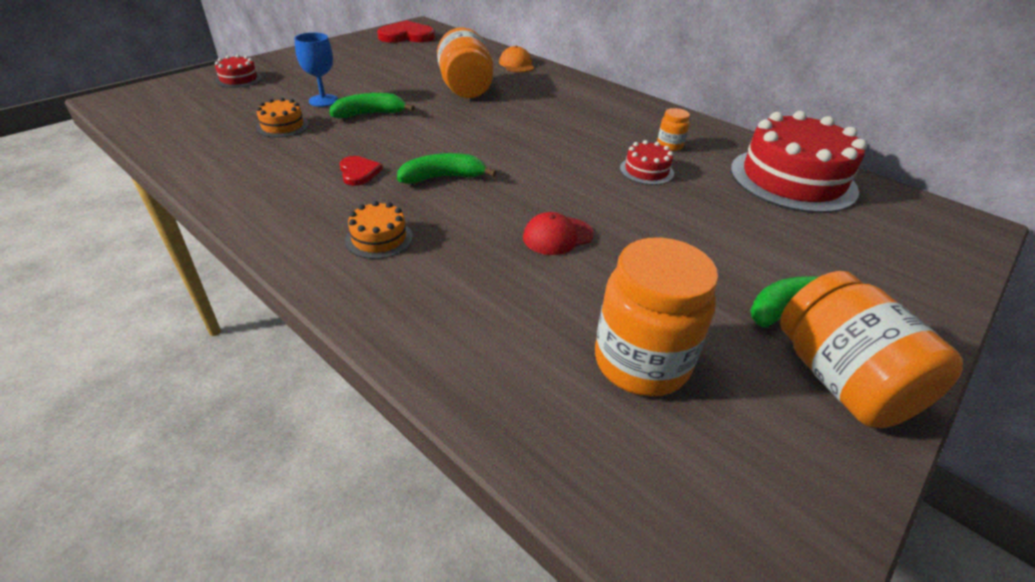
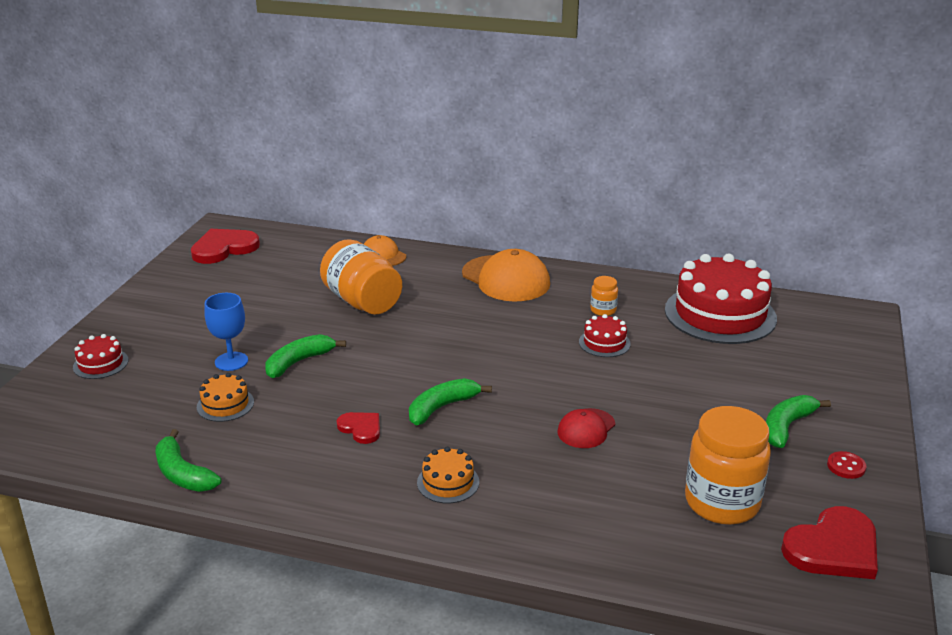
camera: 25 degrees left, 10 degrees down
orange jar [780,271,963,428] -> red button [827,451,866,479]
none -> green banana [156,429,221,492]
none -> orange cap [462,249,550,301]
none -> red heart [781,506,878,579]

